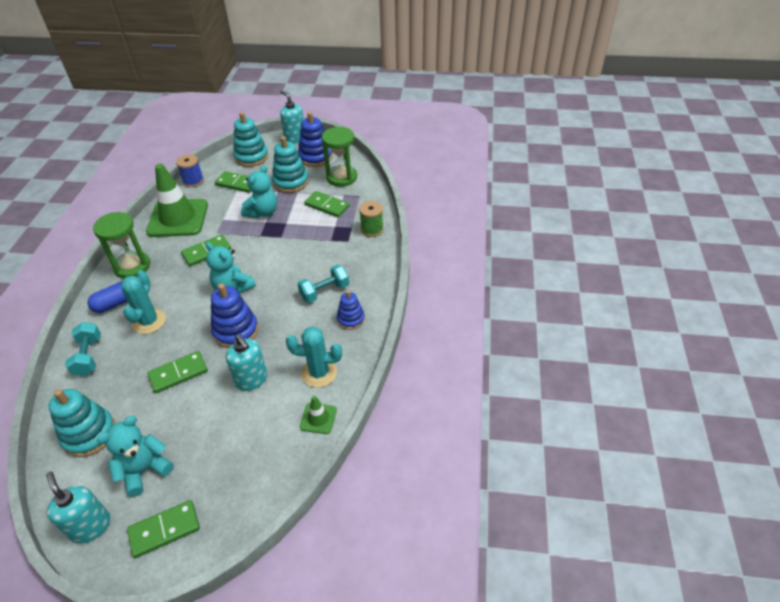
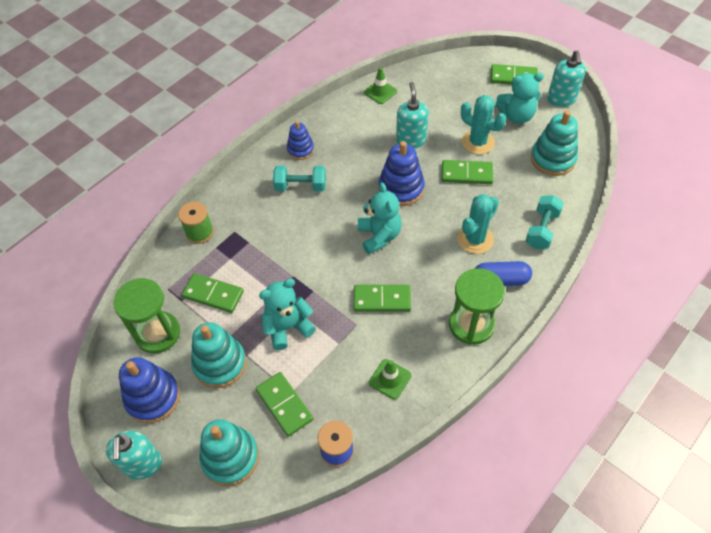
camera: 145 degrees left, 10 degrees up
green traffic cone [146,164,208,237] -> green traffic cone [369,359,412,399], size x0.44
turquoise cactus [286,326,342,388] -> turquoise cactus moved to [461,95,506,154]
green domino [304,191,350,217] -> green domino turned 45 degrees counterclockwise [182,273,244,313]

